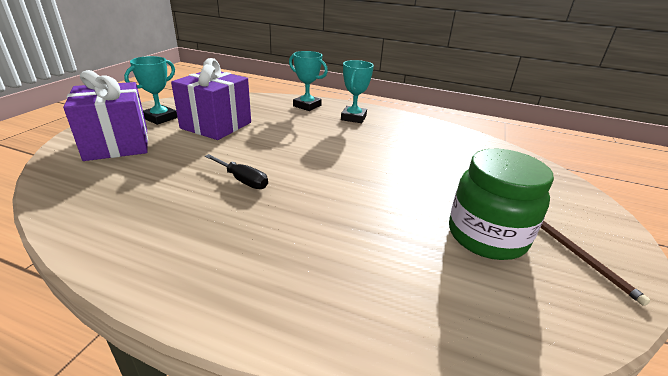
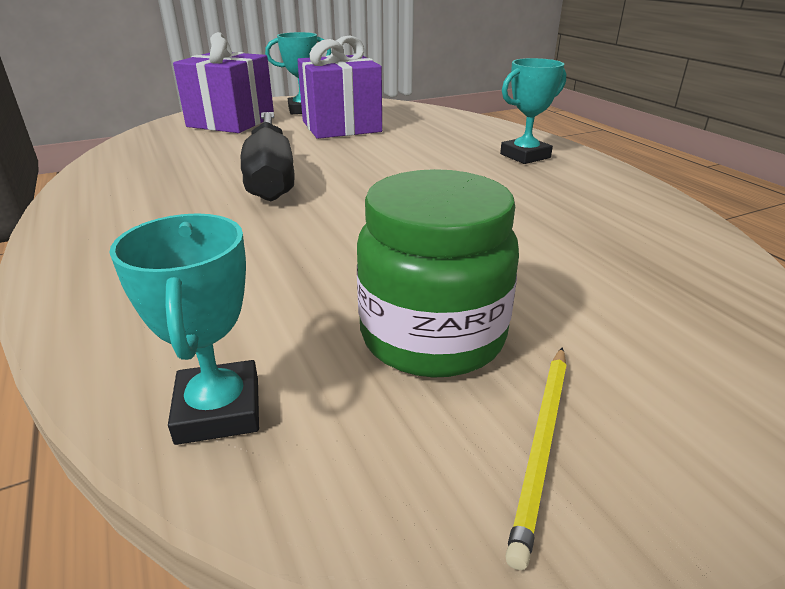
camera: 45 degrees right, 0 degrees up
black screwdriver [205,154,268,189] -> black screwdriver [241,112,294,201], size x2.08
turquoise trophy [289,51,328,111] -> turquoise trophy moved to [109,213,259,445]
brown pencil [540,221,650,306] -> yellow pencil [505,347,567,570]

